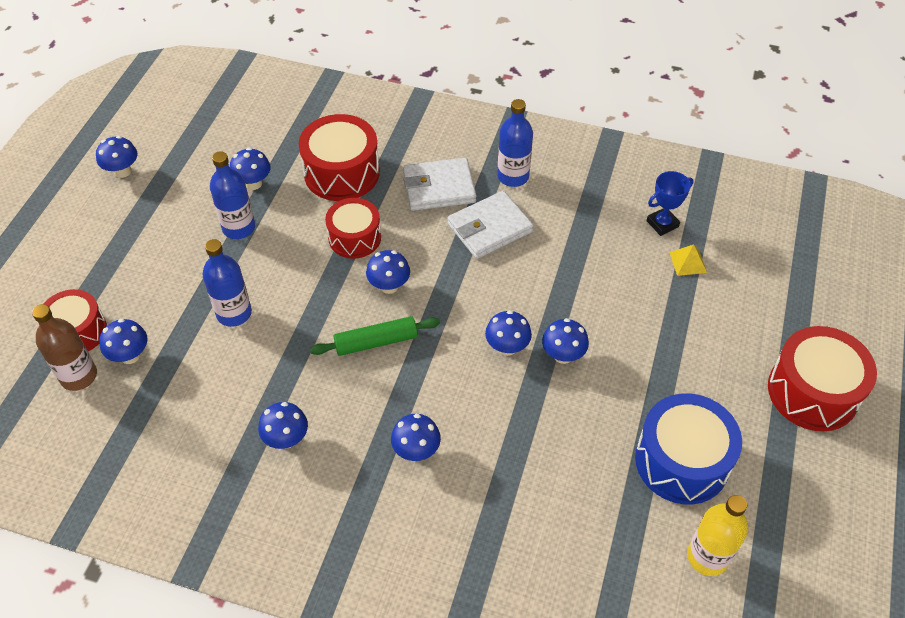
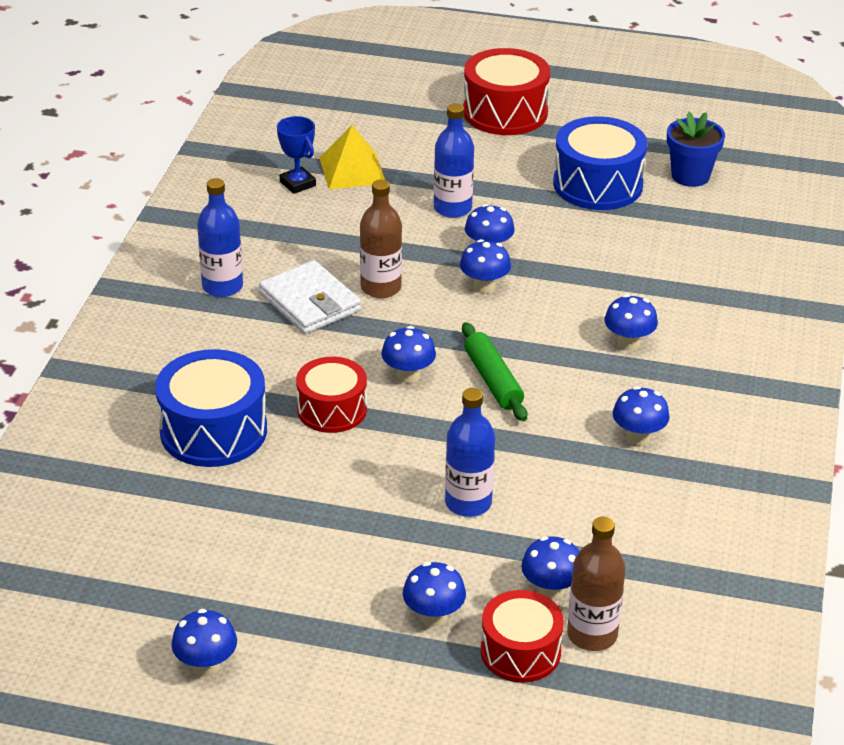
camera: 95 degrees left, 15 degrees down
blue bottle [210,151,255,239] -> blue bottle moved to [434,104,474,218]
blue mushroom [230,148,271,190] -> blue mushroom moved to [403,562,466,627]
red drum [299,114,380,201] -> blue drum [155,349,267,467]
white wallet [403,158,476,211] -> none
yellow pyramid [669,244,707,276] -> yellow pyramid [319,125,385,189], size x1.73
yellow bottle [687,495,748,576] -> blue flower pot [667,112,725,187]
none -> brown bottle [360,180,402,298]

